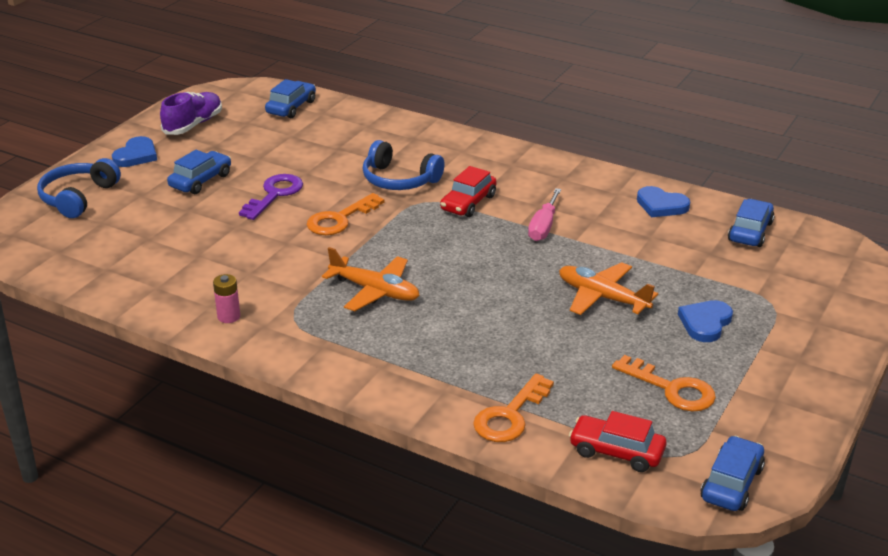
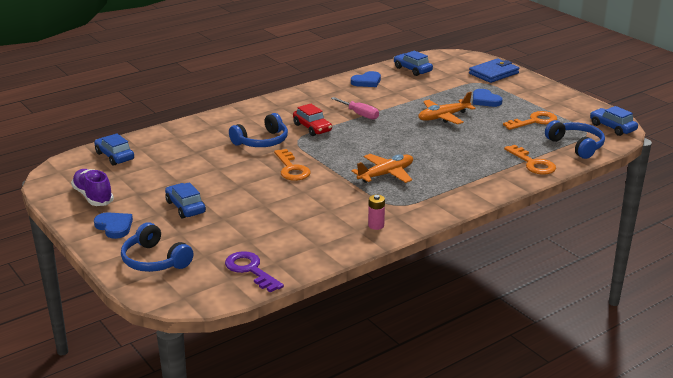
camera: 65 degrees left, 5 degrees down
purple key [239,174,303,220] -> purple key moved to [225,251,284,293]
red car [569,411,666,472] -> blue headphones [545,120,605,159]
none -> blue wallet [469,59,519,83]

